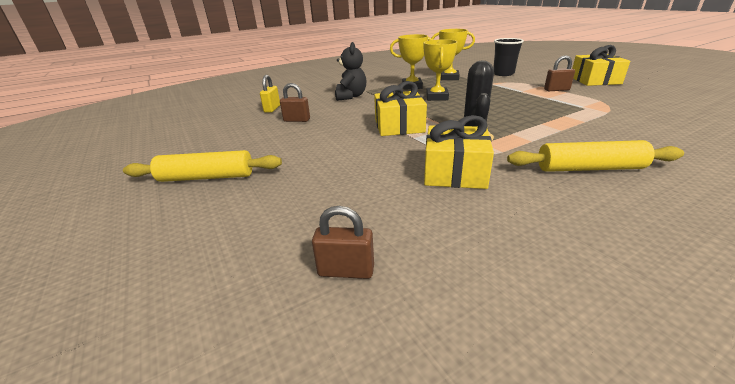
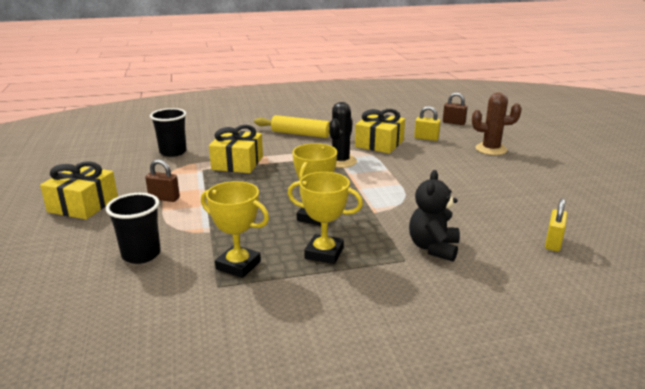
camera: 165 degrees left, 5 degrees down
yellow rolling pin [123,150,282,182] -> none
brown padlock [280,83,310,122] -> none
yellow gift [374,81,427,136] -> yellow gift moved to [209,125,263,173]
none -> black cup [150,108,187,157]
none -> yellow padlock [414,106,441,141]
none -> brown cactus [472,92,522,155]

